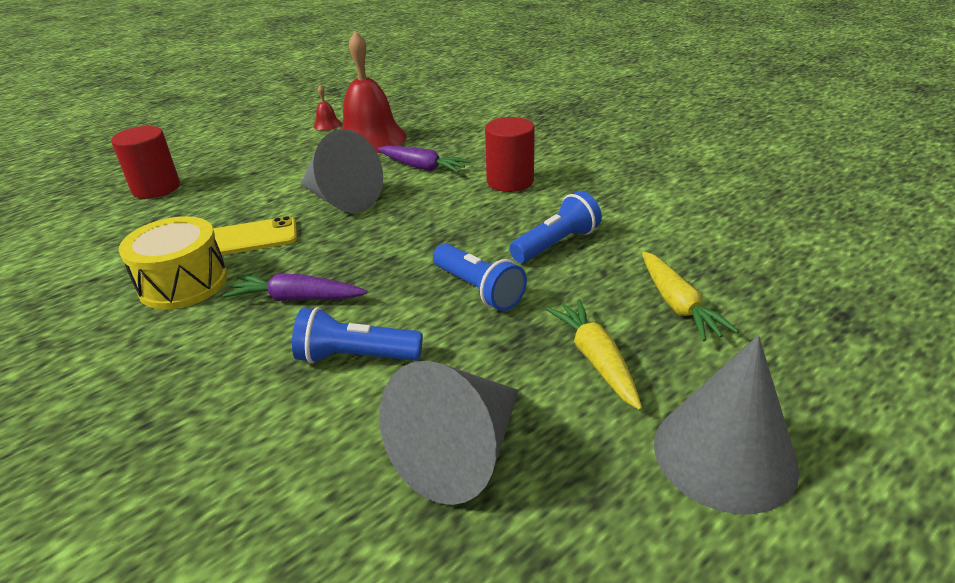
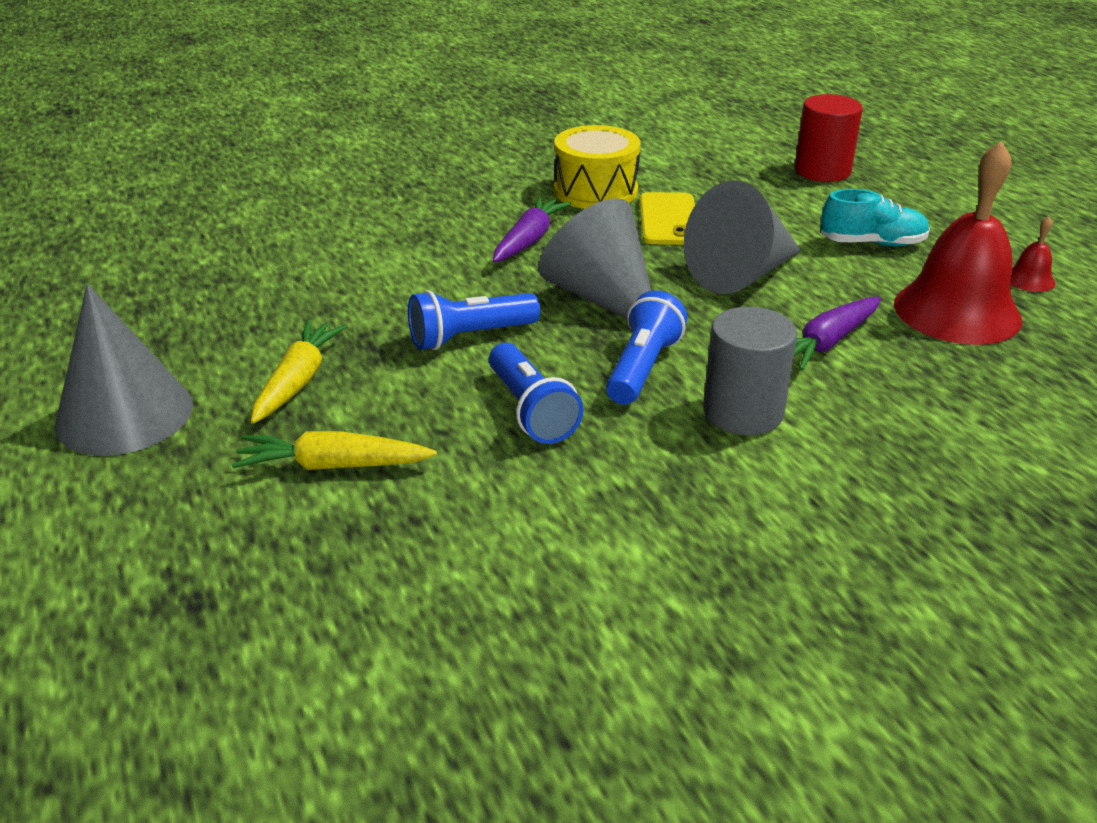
camera: 105 degrees right, 0 degrees up
blue flashlight [292,307,423,364] -> blue flashlight moved to [606,290,687,405]
grey cone [379,361,519,505] -> grey cone moved to [538,198,651,319]
red cylinder [485,117,535,192] -> grey cylinder [703,307,797,435]
yellow carrot [546,299,642,410] -> yellow carrot turned 75 degrees counterclockwise [251,320,347,424]
none -> turquoise shoe [821,189,930,246]

